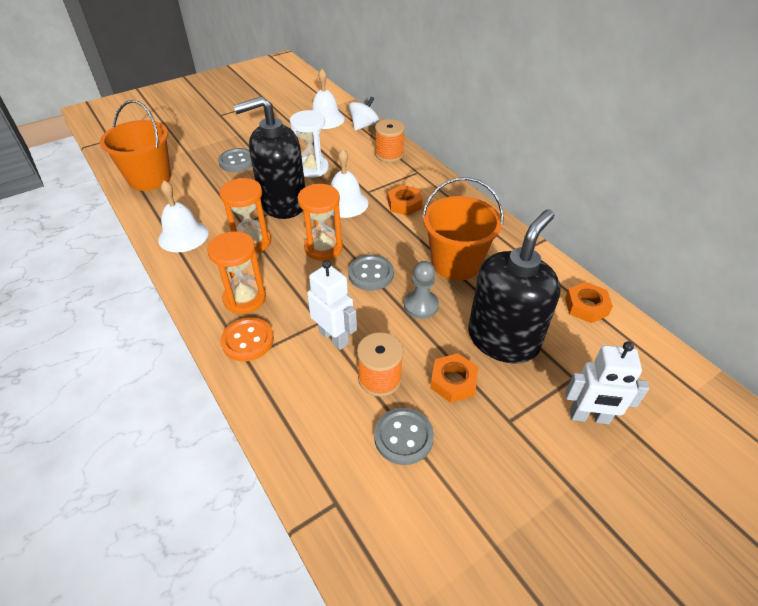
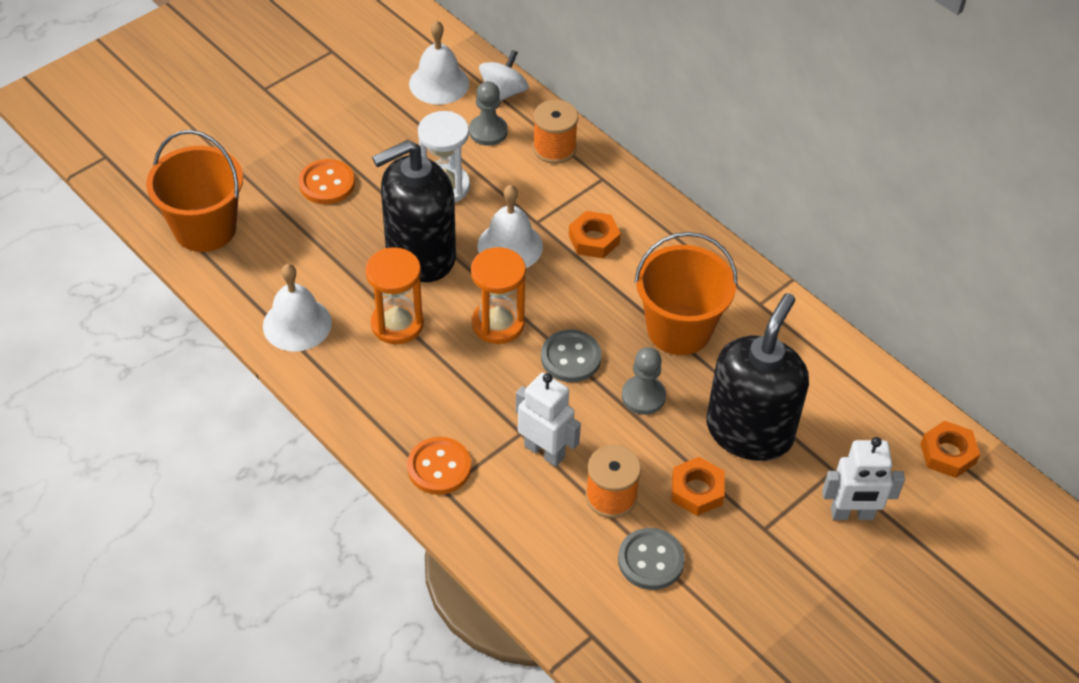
camera: 10 degrees left, 5 degrees up
orange hourglass [207,231,266,314] -> none
grey button [218,148,252,172] -> orange button [299,159,355,204]
orange nut [565,282,613,323] -> orange nut moved to [920,421,980,478]
none -> grey pawn [469,81,508,146]

